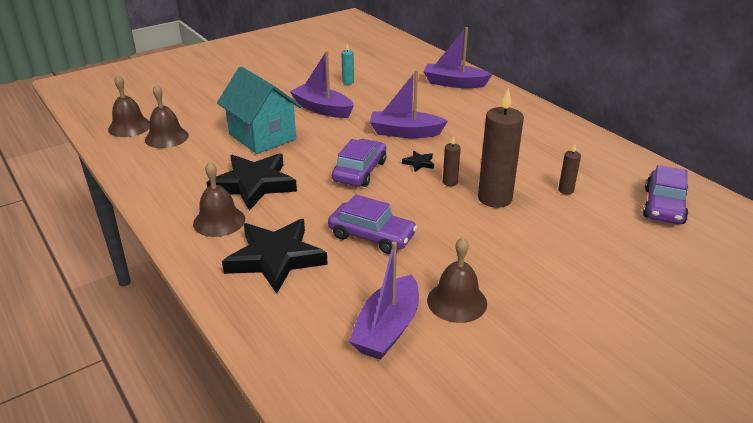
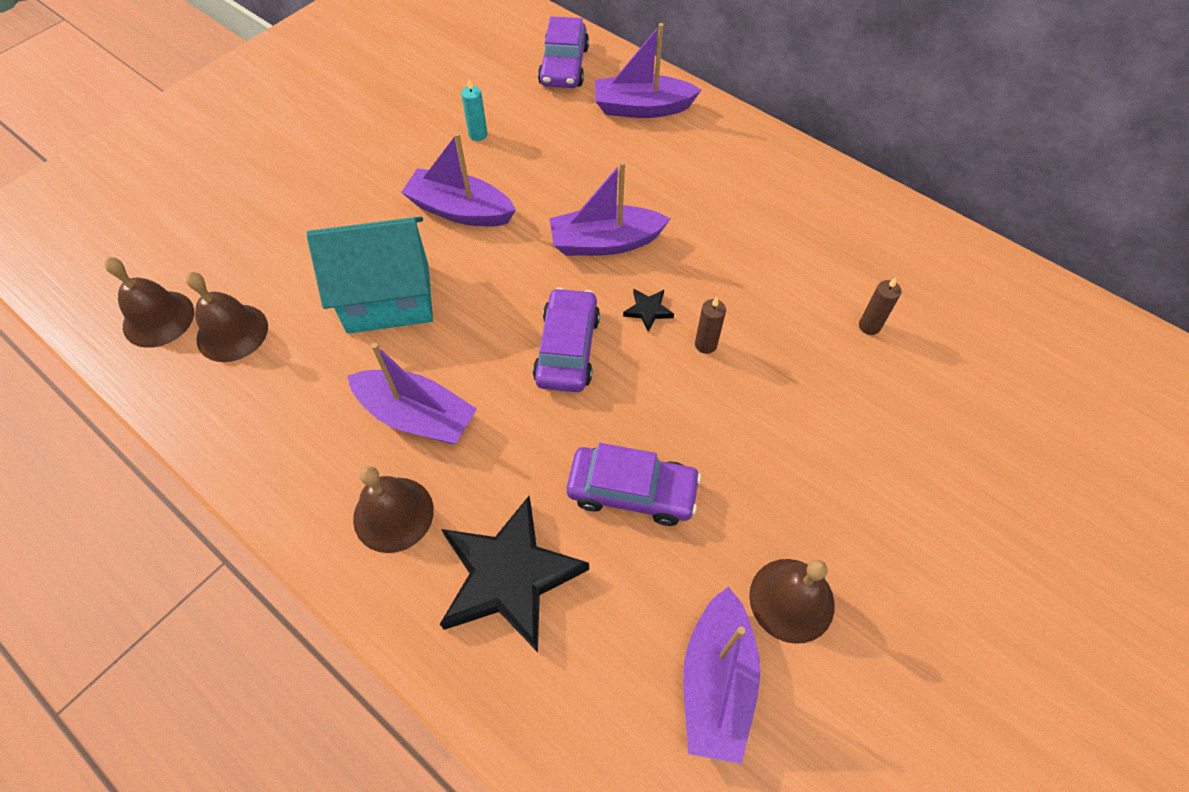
camera: 15 degrees left, 25 degrees up
black star [206,153,297,211] -> purple boat [347,343,477,444]
turquoise house [217,66,302,154] -> turquoise house turned 45 degrees counterclockwise [307,217,433,334]
brown candle [478,88,524,208] -> none
purple car [643,165,688,224] -> purple car moved to [538,16,589,88]

